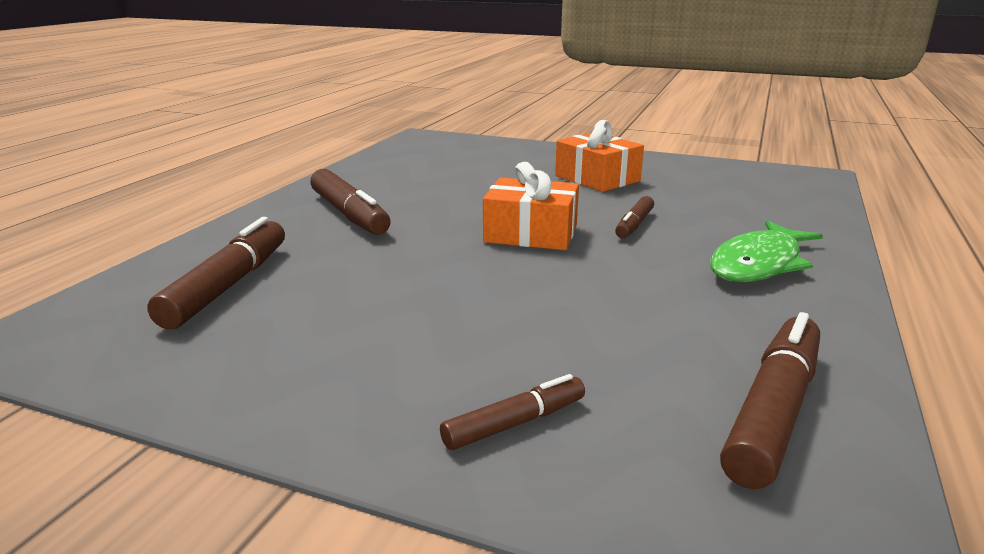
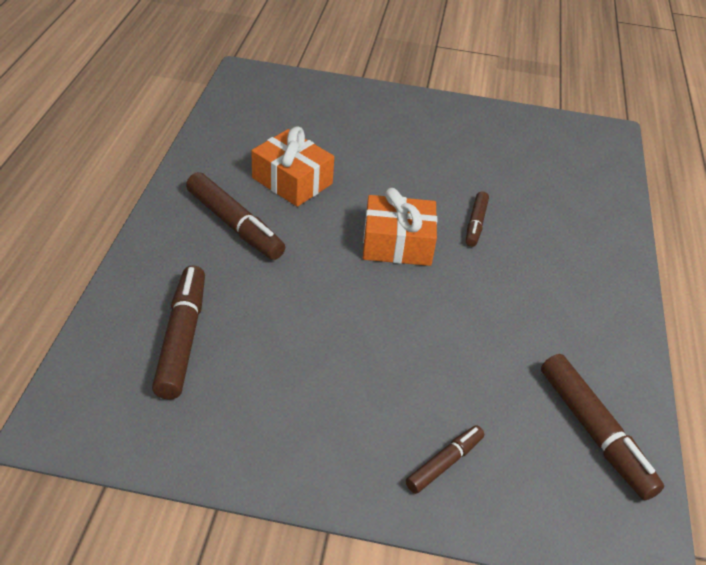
camera: 15 degrees left, 20 degrees up
orange gift [555,120,644,192] -> orange gift moved to [251,126,334,207]
green fish [710,220,823,282] -> none
brown marker [720,312,820,489] -> brown marker turned 135 degrees clockwise [541,354,664,500]

